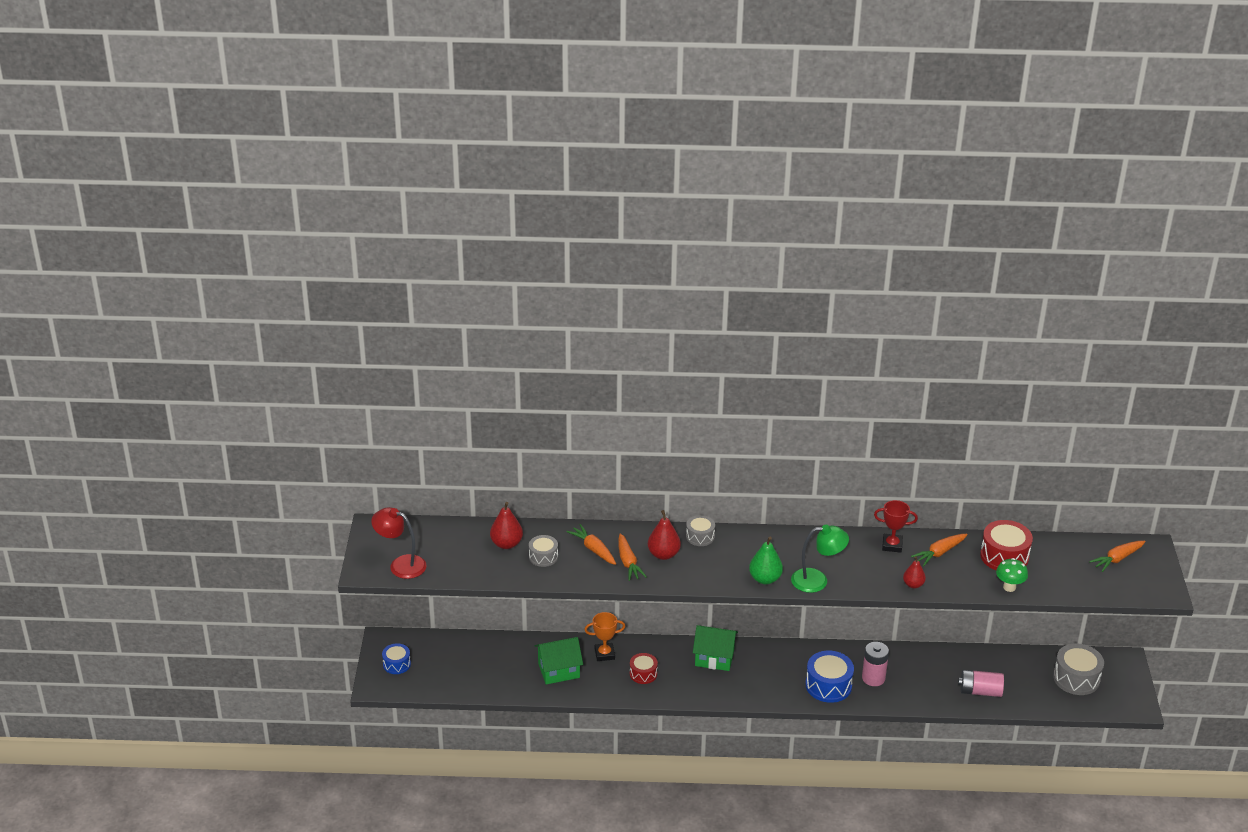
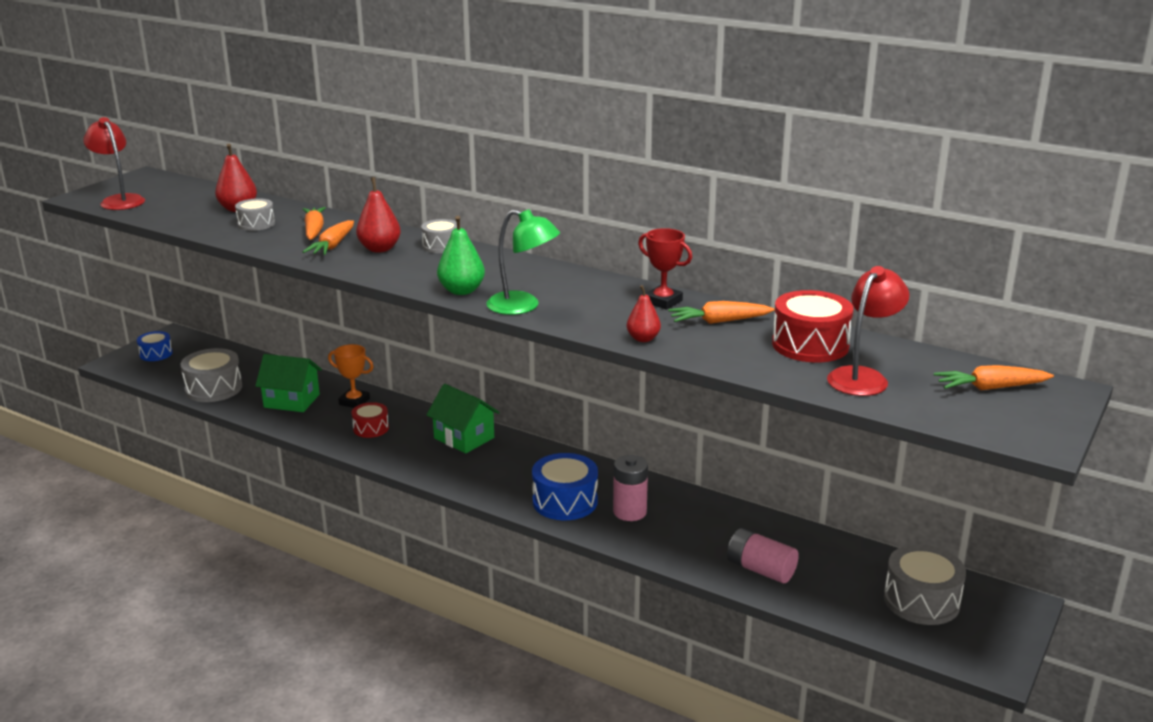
camera: 30 degrees right, 10 degrees down
green mushroom [996,558,1028,592] -> none
none -> grey drum [180,348,242,402]
none -> red lamp [827,266,909,396]

